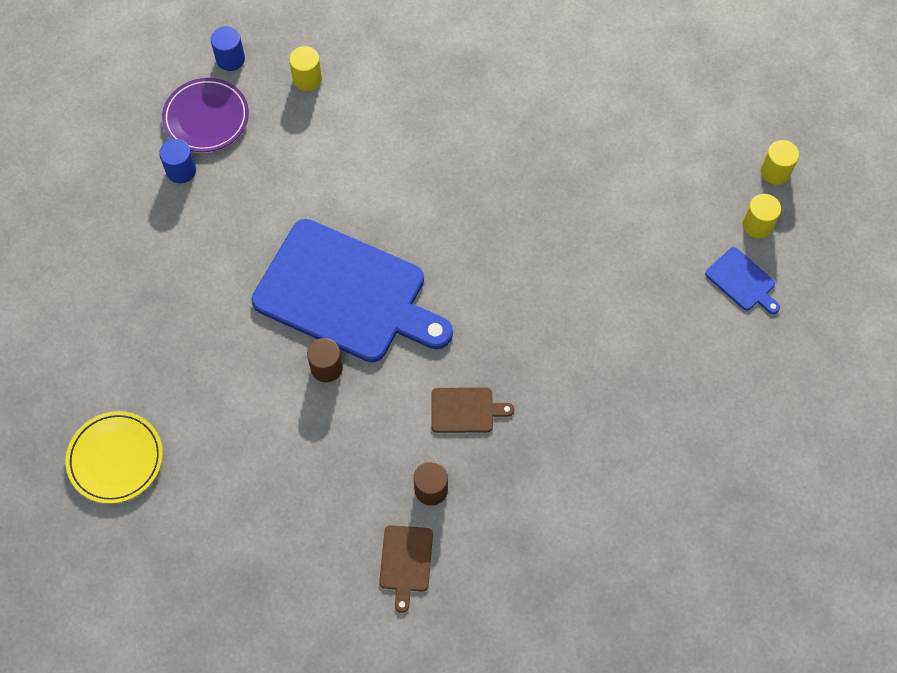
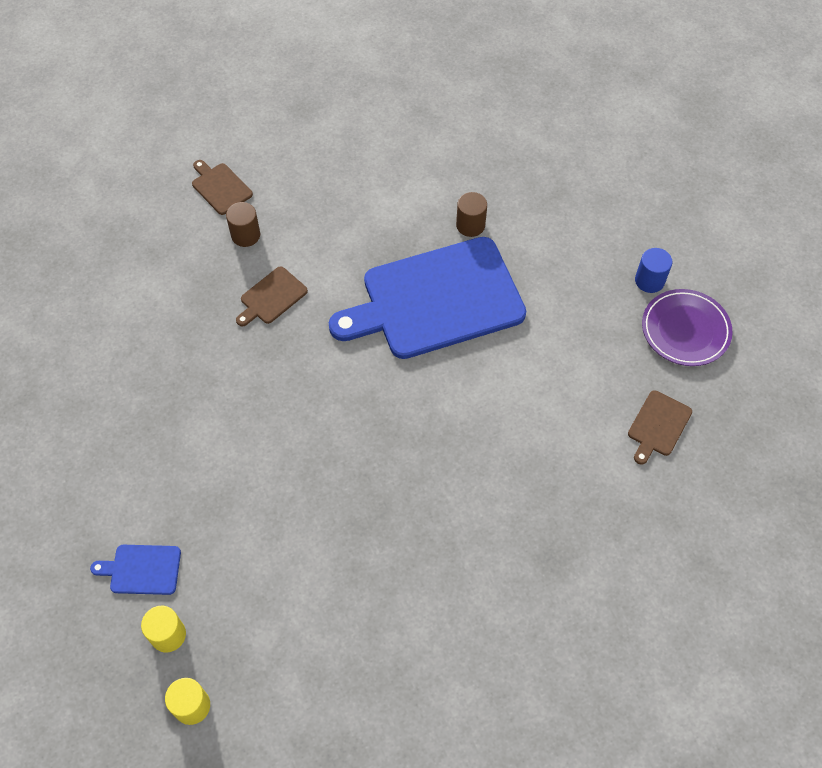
camera: 135 degrees right, 5 degrees down
yellow plate [66,411,163,504] -> none
blue cylinder [211,26,245,71] -> none
yellow cylinder [289,46,322,91] -> brown cutting board [628,390,692,465]
brown cylinder [307,338,343,383] -> brown cylinder moved to [456,192,487,237]

